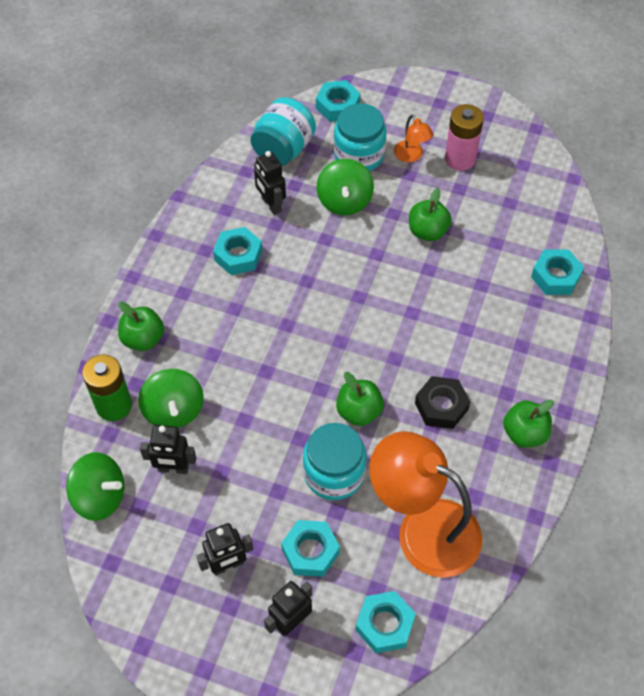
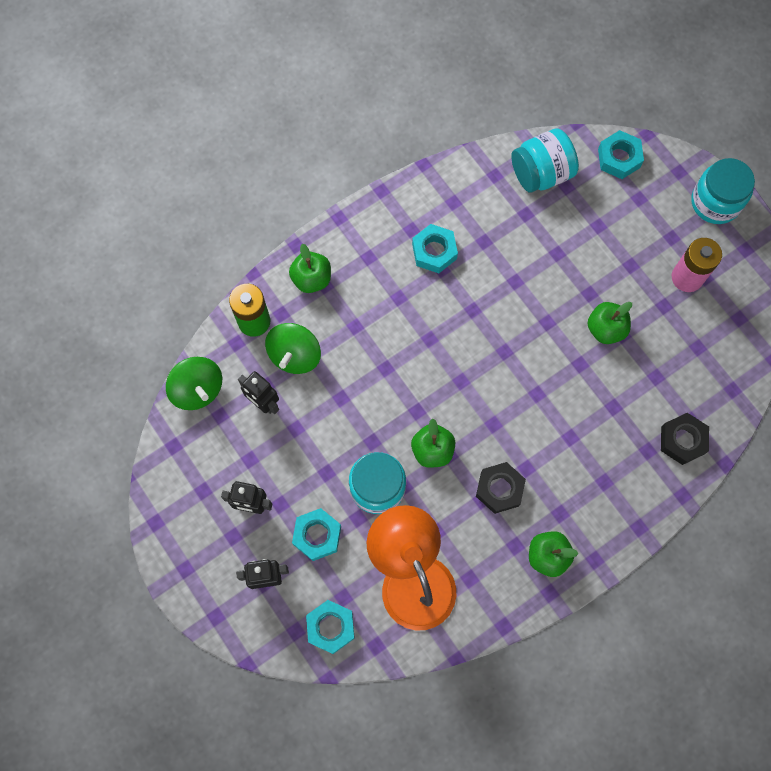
camera: 35 degrees right, 15 degrees up
black robot [254,151,286,215] -> none
green spinning top [317,159,374,215] -> none
turquoise jar [334,103,387,171] -> turquoise jar moved to [692,158,755,224]
orange lamp [394,114,434,163] -> none
turquoise nut [531,249,584,295] -> black nut [661,413,709,465]

